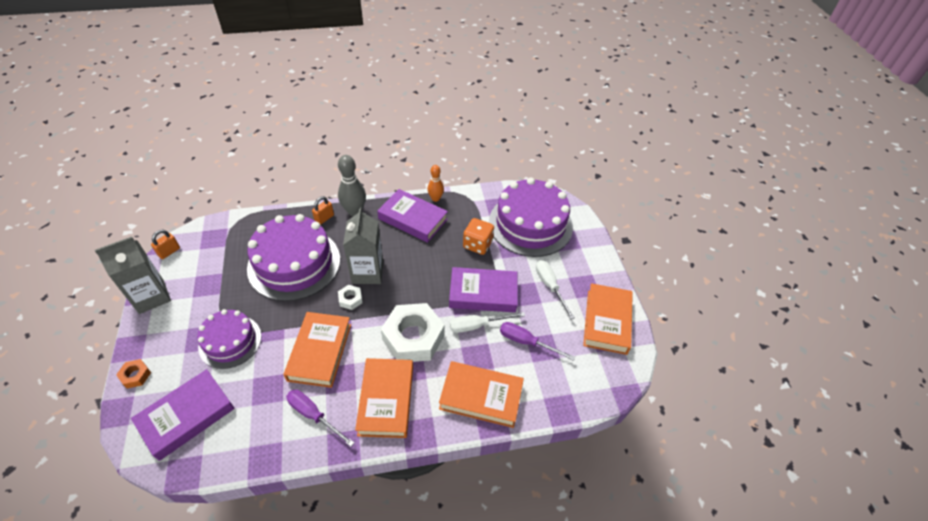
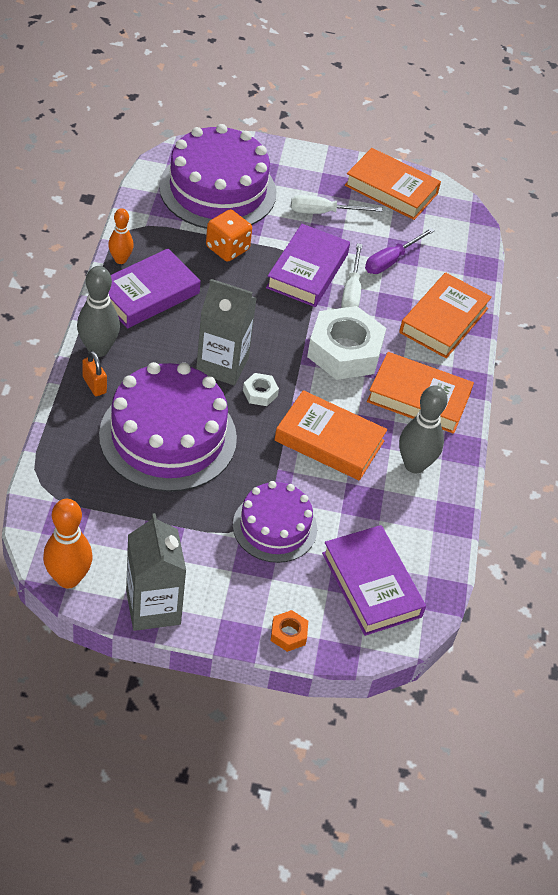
camera: 75 degrees left, 0 degrees up
orange padlock [151,230,180,259] -> orange bowling pin [43,499,93,588]
purple screwdriver [286,390,354,447] -> grey bowling pin [399,385,448,473]

